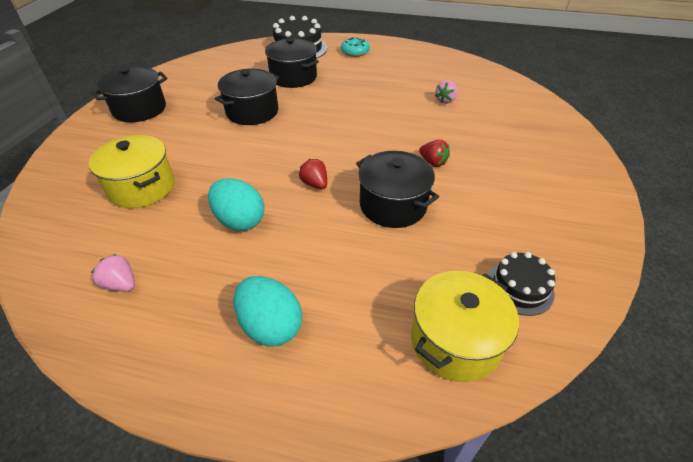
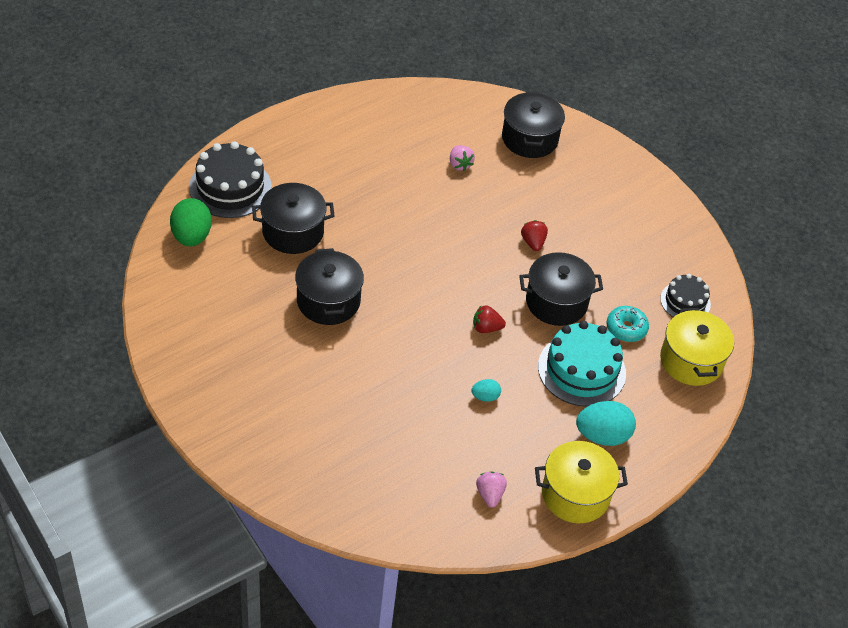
camera: 55 degrees left, 5 degrees up
yellow pot [89,135,174,208] -> yellow pot moved to [535,441,628,523]
black pot [91,66,167,122] -> black pot moved to [502,91,565,158]
pink strawberry [91,254,135,291] -> pink strawberry turned 105 degrees clockwise [476,472,507,508]
turquoise egg [208,178,264,231] -> turquoise egg [471,379,501,402], size x0.51
turquoise donut [341,37,370,57] -> turquoise donut moved to [606,306,649,342]
red strawberry [419,140,450,167] -> red strawberry turned 90 degrees counterclockwise [521,220,548,251]
none -> green egg [170,198,212,246]
none -> turquoise cake [538,321,626,407]

